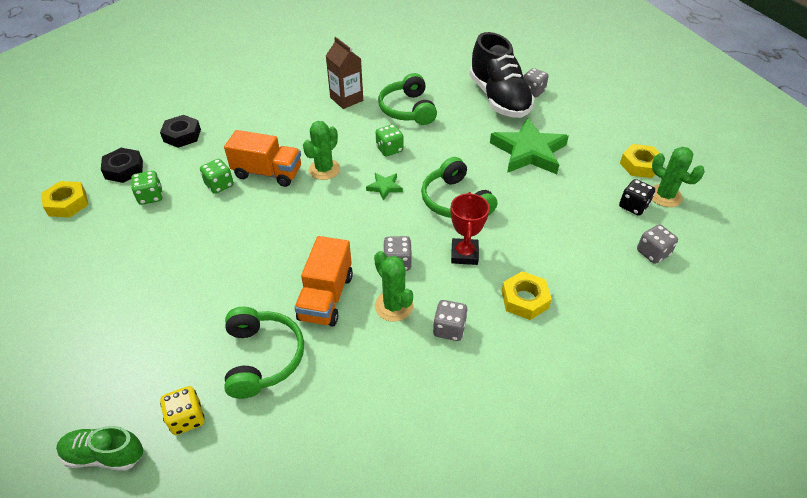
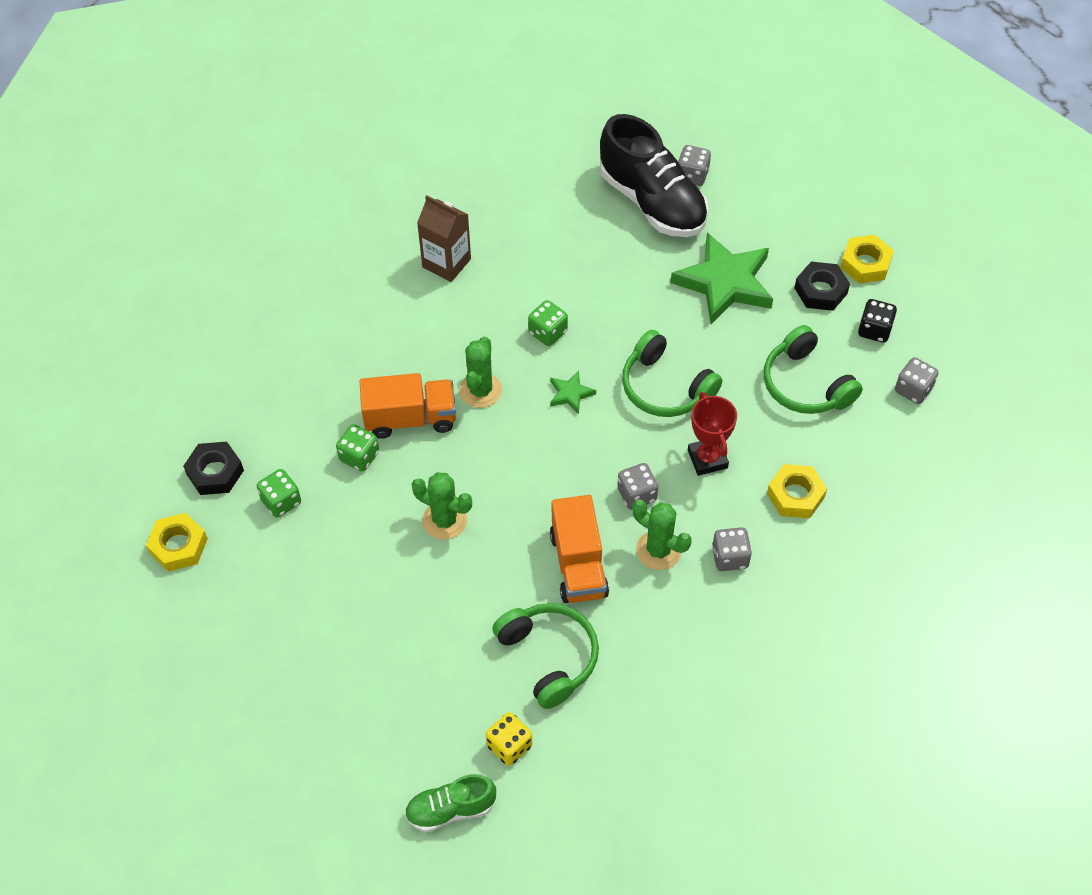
camera: 20 degrees left, 10 degrees up
black nut [160,115,201,148] -> black nut moved to [794,262,850,311]
green headphones [378,73,437,125] -> green headphones moved to [764,325,863,414]
green cactus [652,147,705,207] -> green cactus moved to [412,472,472,540]

